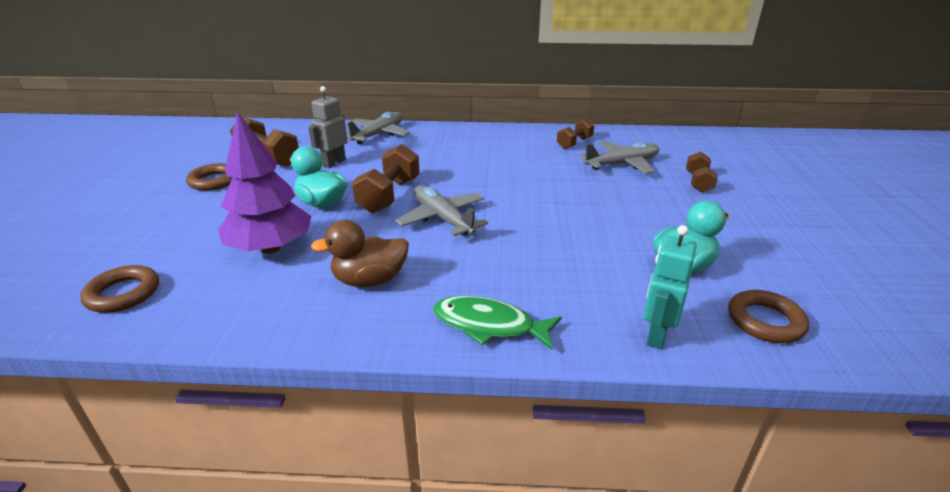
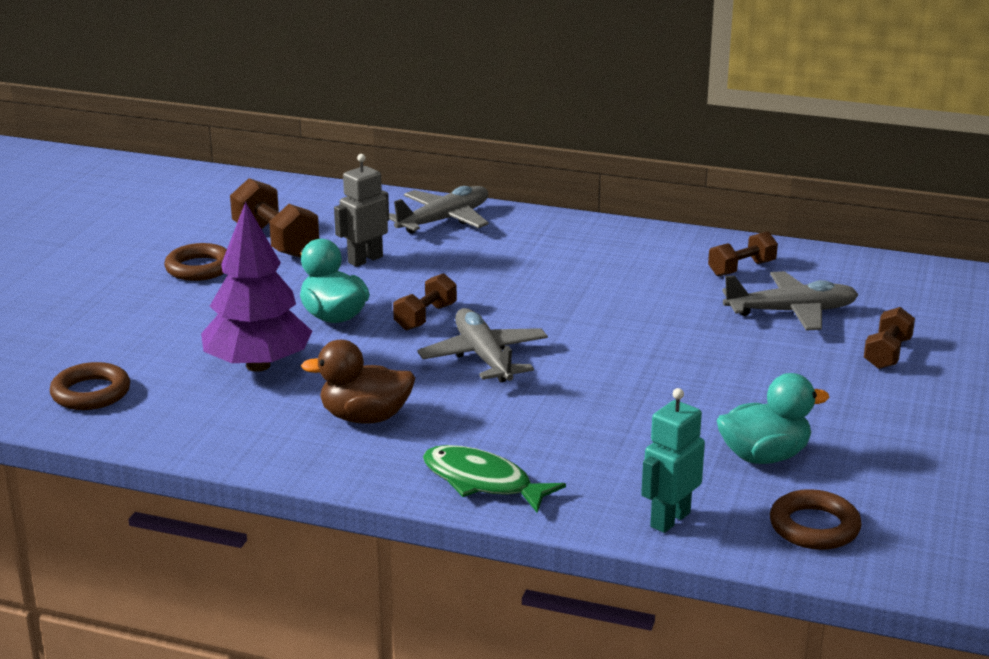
camera: 15 degrees right, 5 degrees down
brown dumbbell [352,144,420,213] -> brown dumbbell [393,273,457,330], size x0.62

